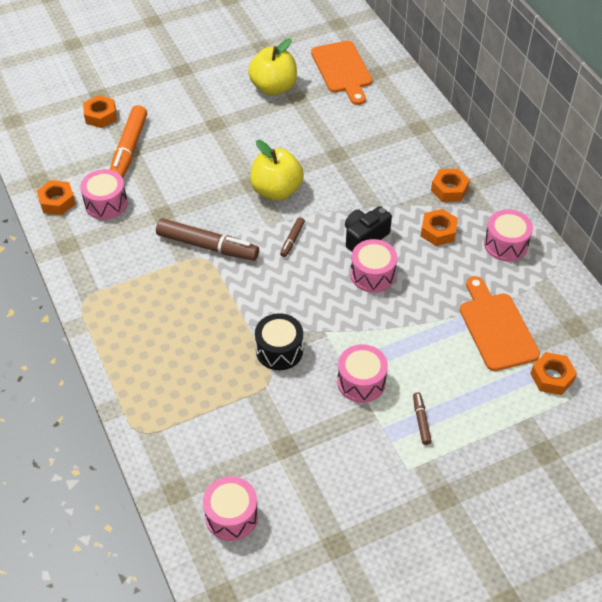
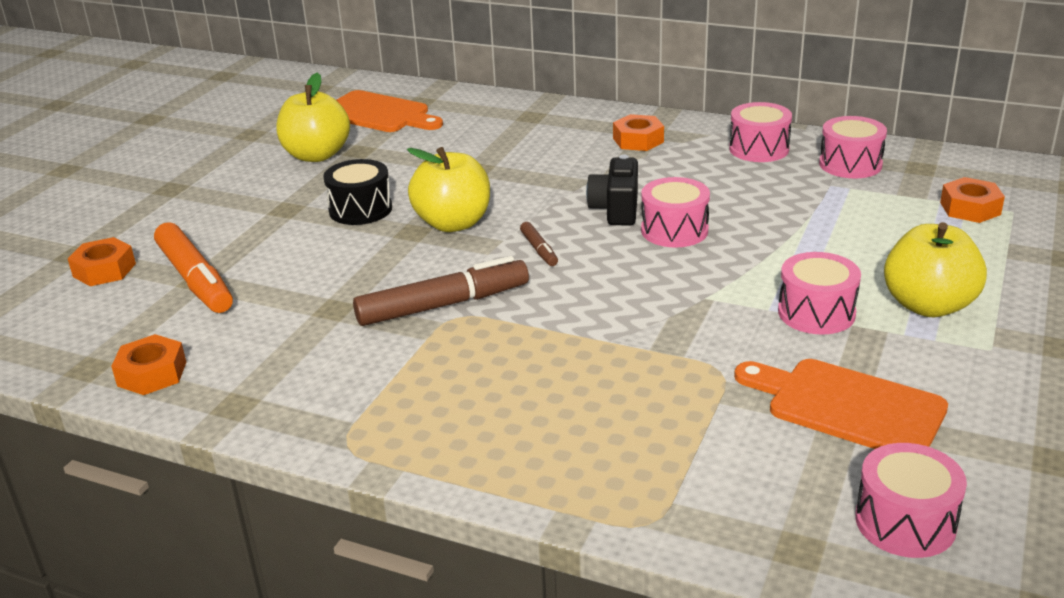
camera: 40 degrees left, 20 degrees down
pink drum [80,169,128,220] -> pink drum moved to [819,116,887,179]
black drum [255,313,303,370] -> black drum moved to [323,159,392,225]
brown marker [413,392,432,445] -> yellow apple [884,222,987,317]
orange nut [421,209,458,246] -> none
orange cutting board [460,276,540,371] -> orange cutting board moved to [734,359,948,449]

